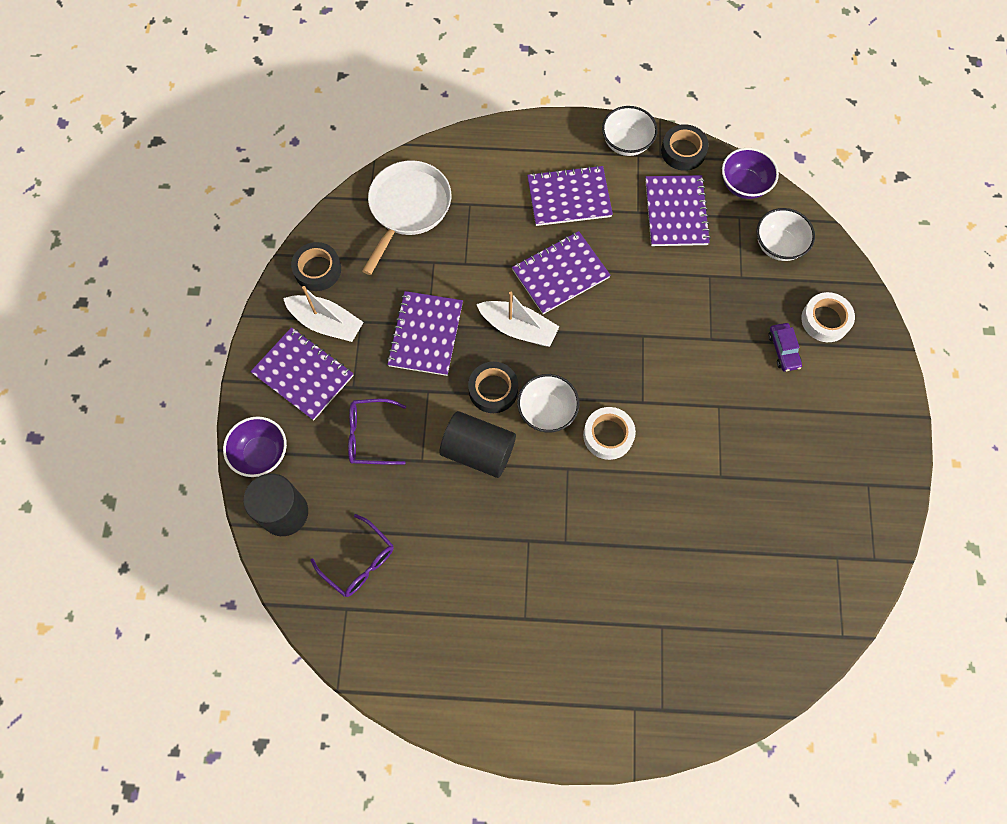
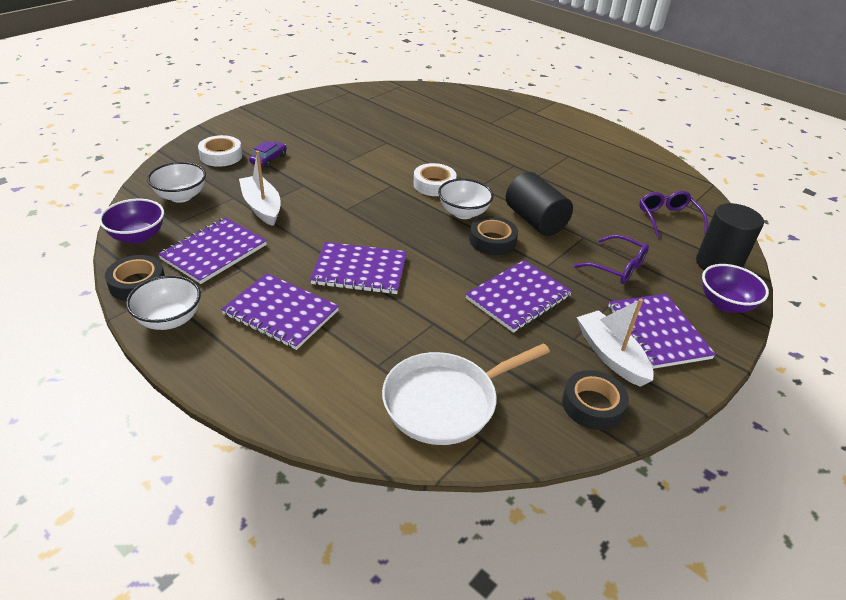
camera: 145 degrees left, 30 degrees down
white boat [476,292,560,347] -> white boat moved to [239,151,281,226]

